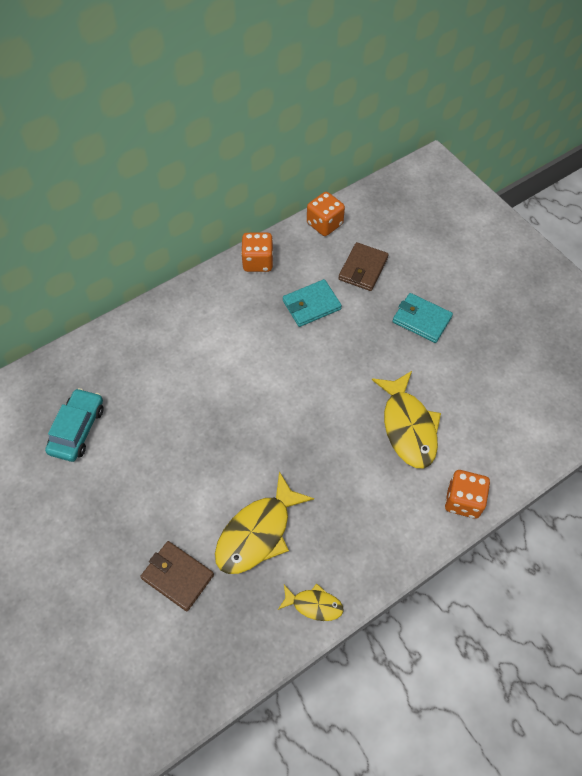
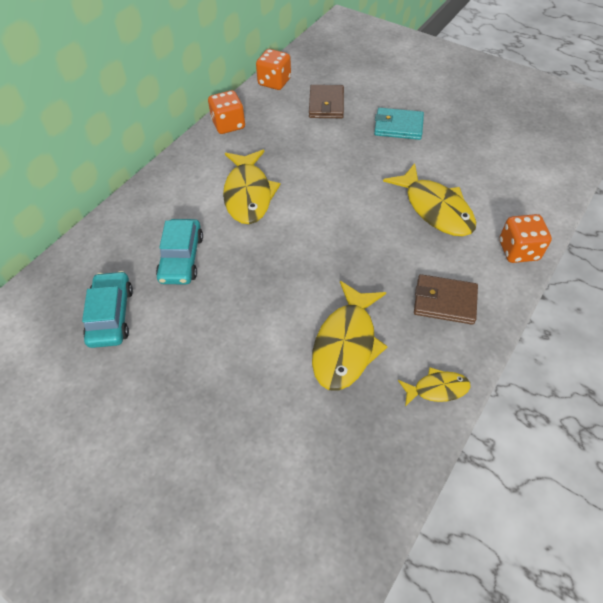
camera: 20 degrees left, 5 degrees down
brown wallet [140,541,214,611] -> brown wallet moved to [414,274,478,325]
turquoise wallet [283,279,342,327] -> none
none -> turquoise car [156,219,203,284]
none -> yellow fish [223,150,281,224]

